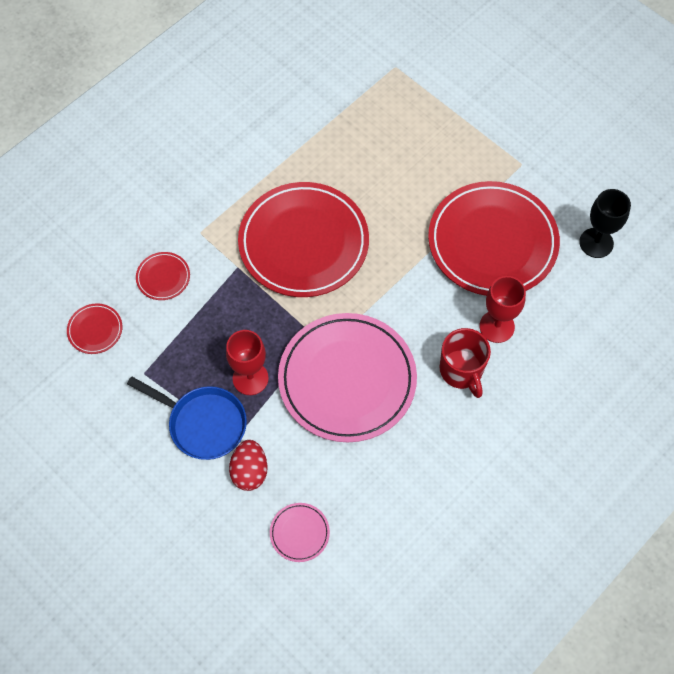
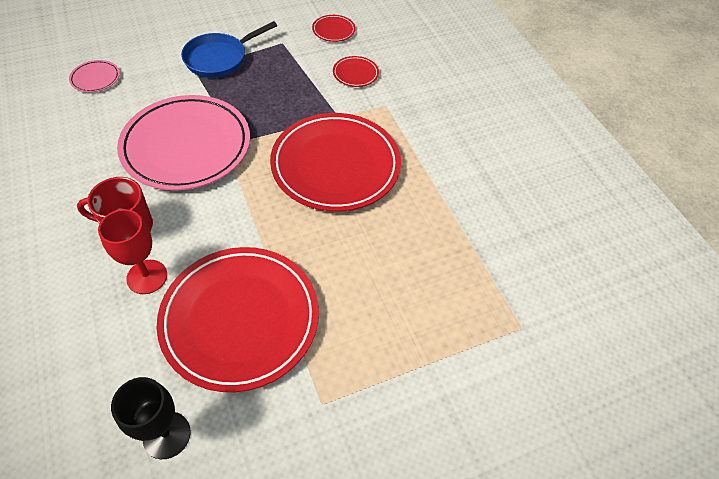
camera: 110 degrees right, 10 degrees down
red goblet [226,330,269,395] -> none
red egg [229,440,268,491] -> none

